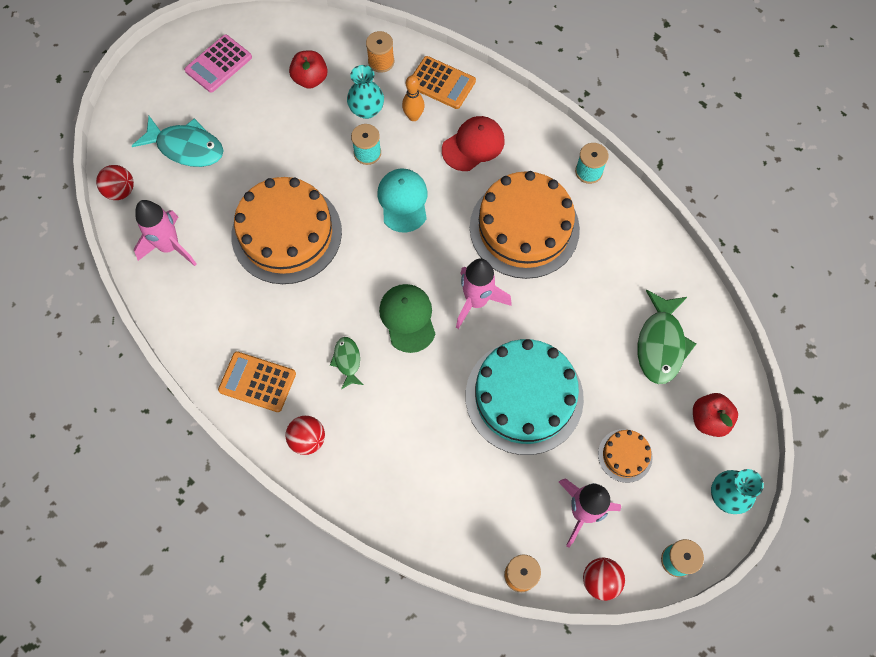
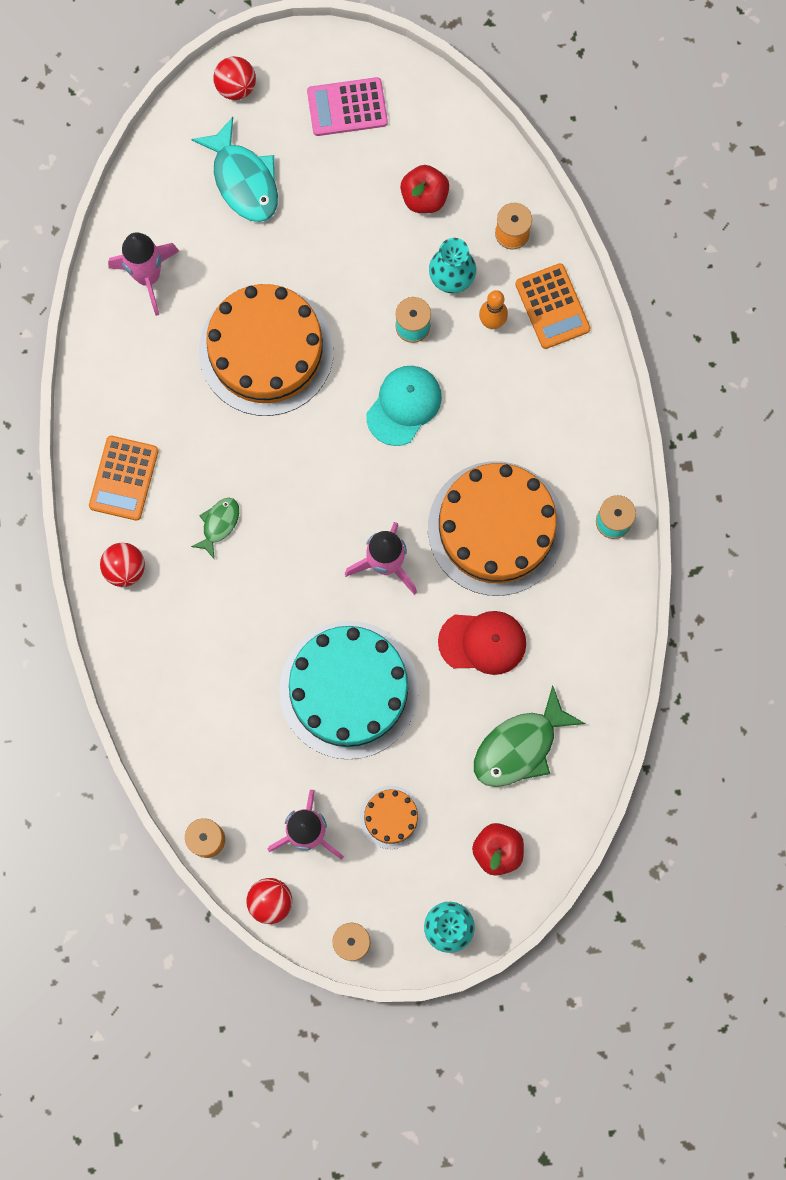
camera: 40 degrees right, 10 degrees up
red ball [96,165,134,200] -> red ball moved to [213,56,256,100]
orange calculator [218,351,296,412] -> orange calculator turned 135 degrees counterclockwise [89,436,159,521]
green cap [379,284,435,353] -> none
red cap [442,116,505,171] -> red cap moved to [438,611,526,675]

